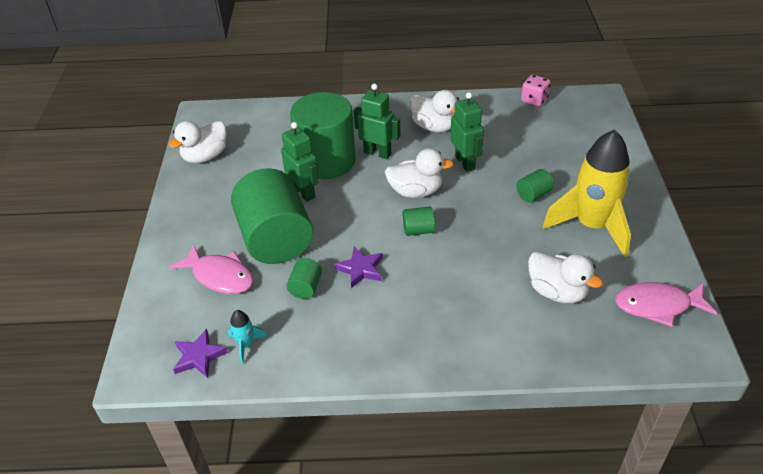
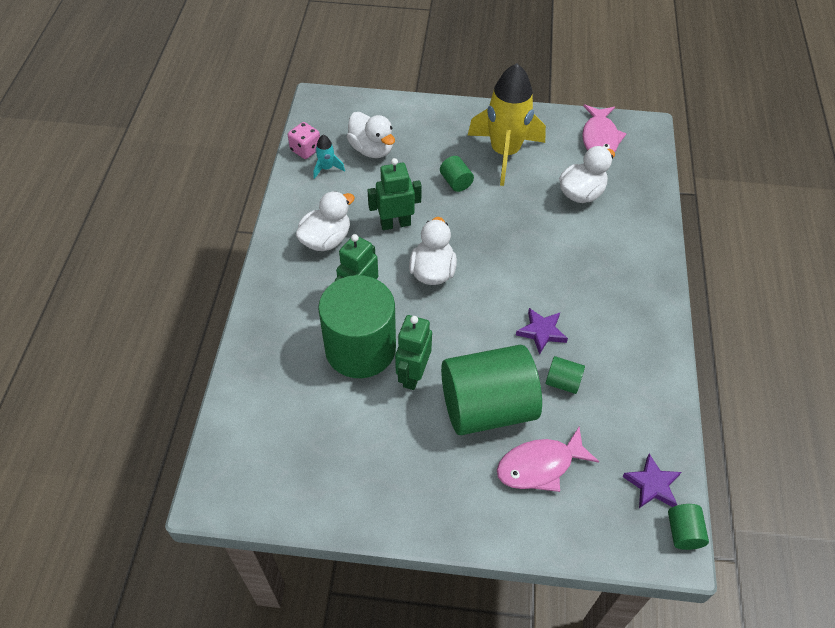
camera: 85 degrees left, 10 degrees up
white duck [168,121,227,163] -> white duck moved to [347,112,395,158]
pink fish [169,244,253,294] -> pink fish turned 150 degrees counterclockwise [497,427,600,492]
turquoise rocket [228,310,267,364] -> turquoise rocket moved to [313,135,345,179]
green robot [281,122,319,202] -> green robot turned 45 degrees counterclockwise [395,315,432,390]
green cylinder [403,207,435,236] -> green cylinder moved to [668,504,709,550]

